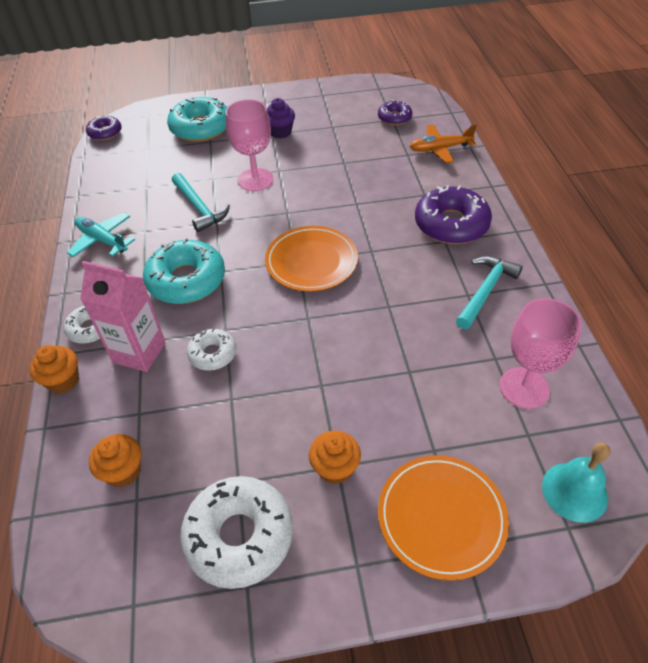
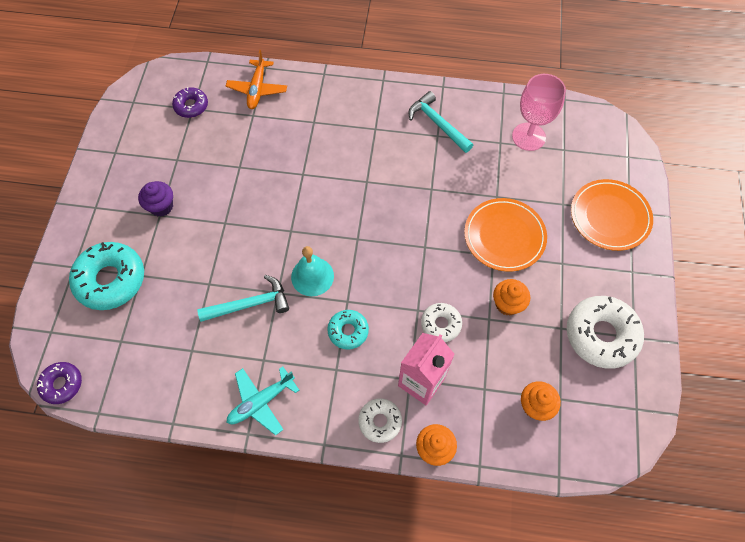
camera: 75 degrees left, 15 degrees up
turquoise donut [143,238,225,304] -> turquoise donut [327,310,369,350], size x0.55
pink goblet [225,99,273,191] -> none
orange plate [265,226,358,291] -> orange plate moved to [464,198,547,272]
orange cupcake [309,431,361,484] -> orange cupcake moved to [493,279,530,316]
purple donut [415,185,492,244] -> none
turquoise bell [542,443,610,523] -> turquoise bell moved to [291,246,334,296]

